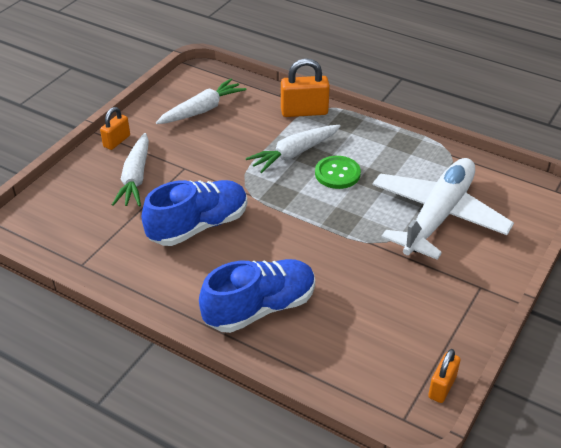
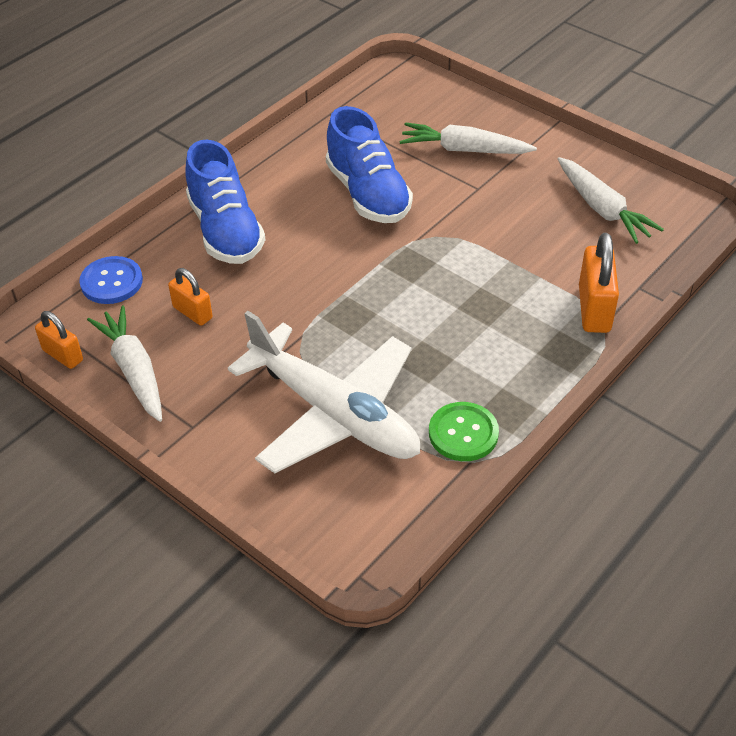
camera: 100 degrees right, 5 degrees up
orange padlock [100,107,130,150] -> orange padlock moved to [168,268,213,326]
white carrot [246,125,341,173] -> white carrot moved to [87,305,162,422]
green button [315,156,361,189] -> green button moved to [429,402,499,461]
none -> blue button [79,256,143,304]

